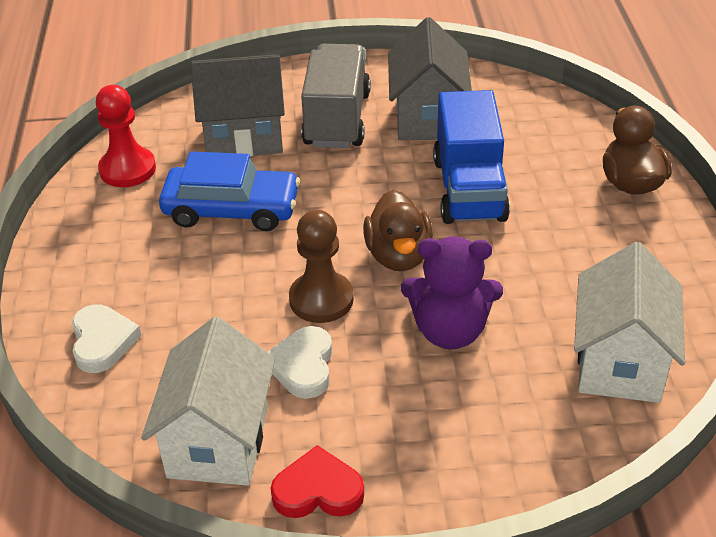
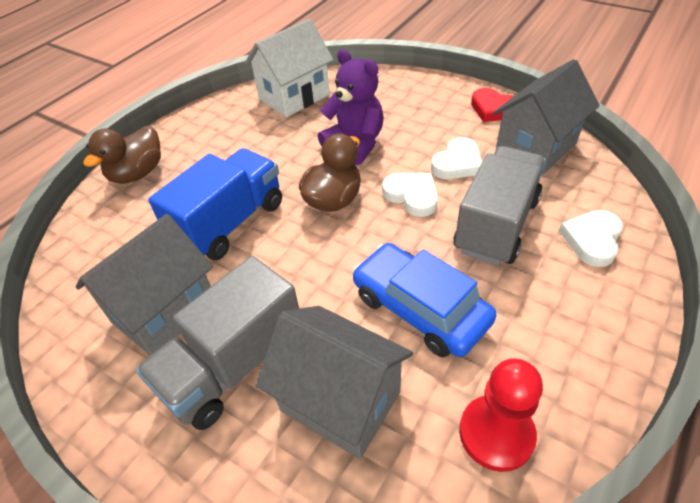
camera: 140 degrees left, 5 degrees up
white house [141,317,275,486] -> grey house [493,59,599,175]
brown pawn [289,210,354,323] -> white heart [382,173,438,217]
none -> grey truck [454,146,546,265]

